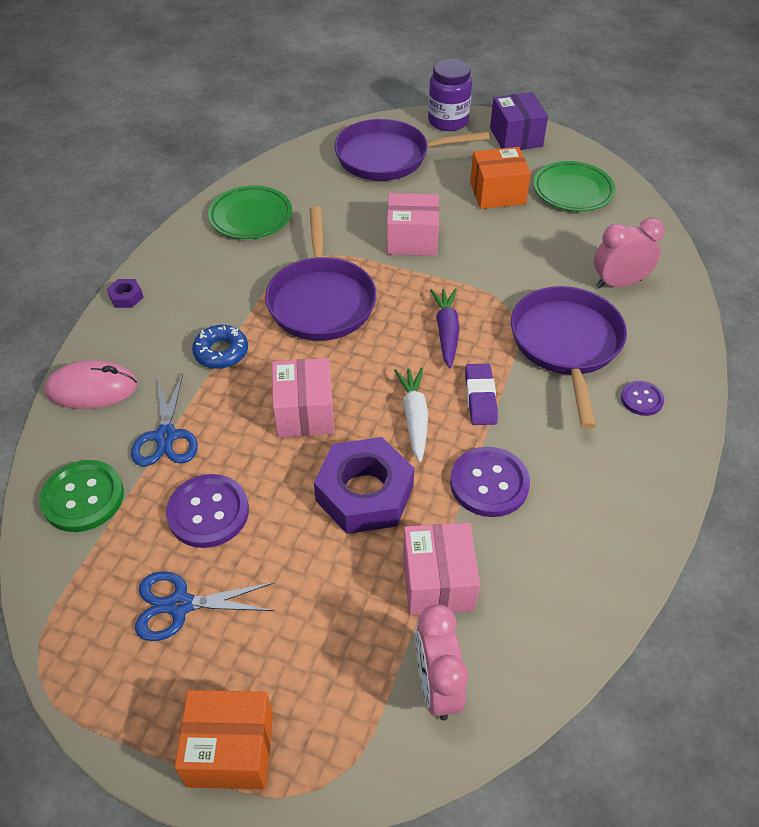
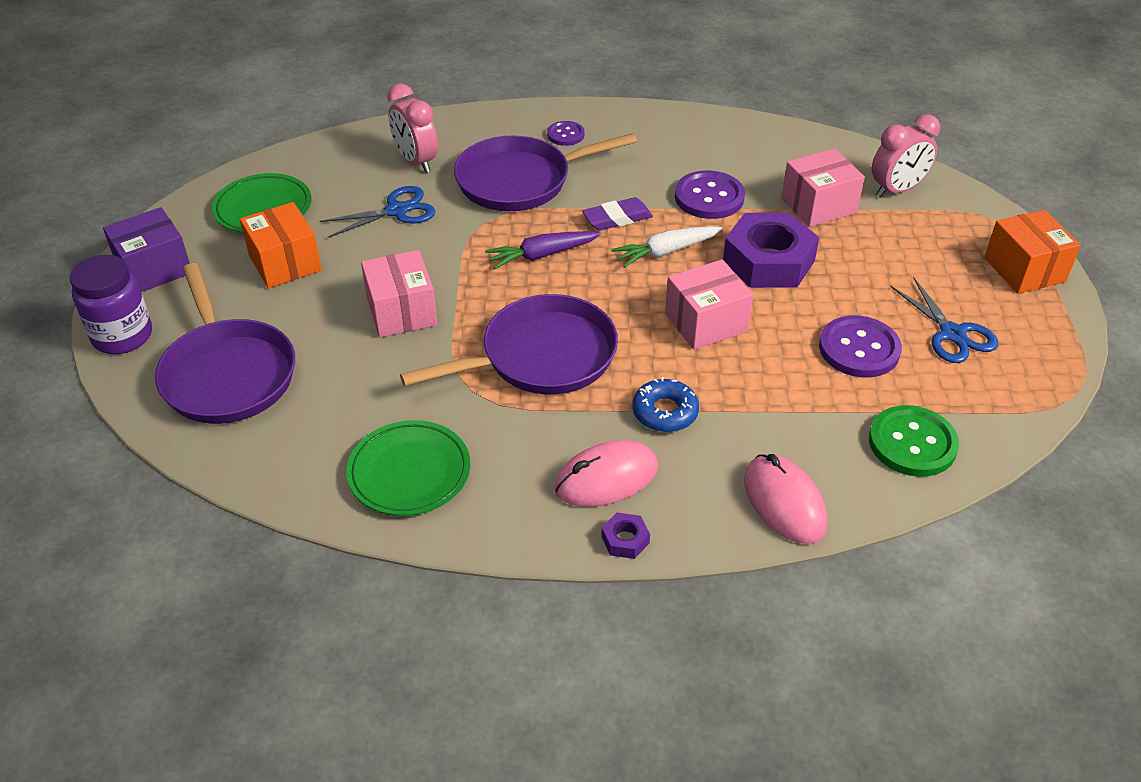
camera: 110 degrees left, 5 degrees down
blue scissors [131,373,198,466] -> blue scissors moved to [319,186,436,238]
none -> pink mouse [554,441,658,507]

